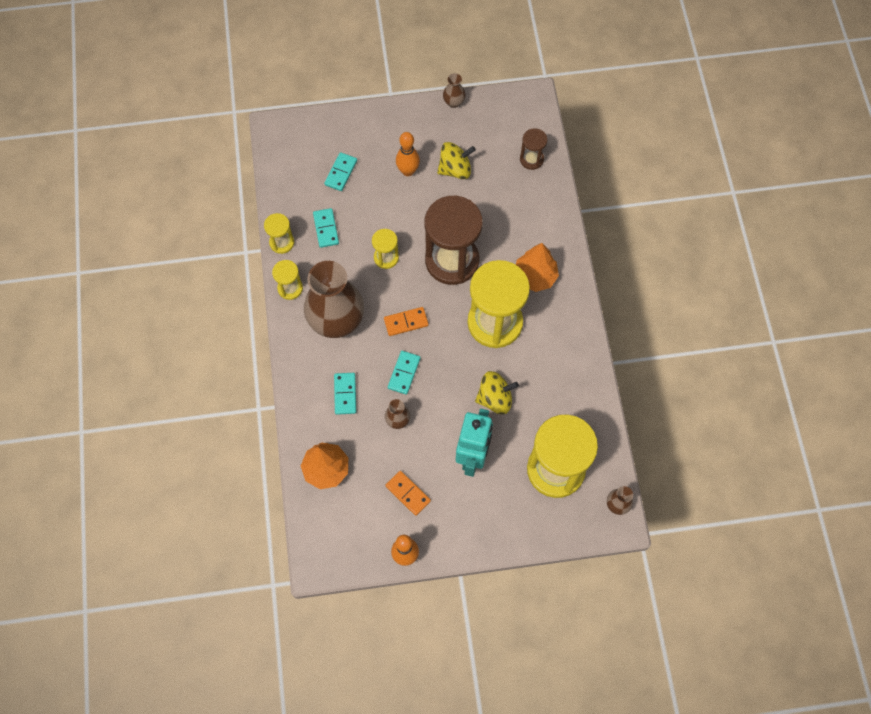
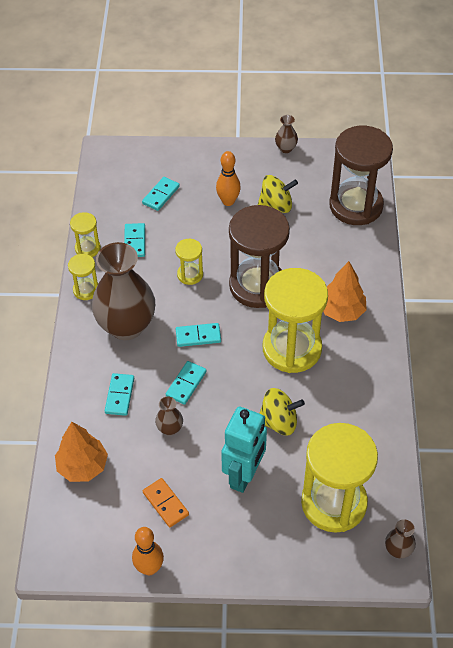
camera: 10 degrees right, 15 degrees down
orange domino [384,307,429,336] -> turquoise domino [176,323,221,347]
brown hourglass [520,128,547,170] -> brown hourglass [329,126,393,225], size x2.16

